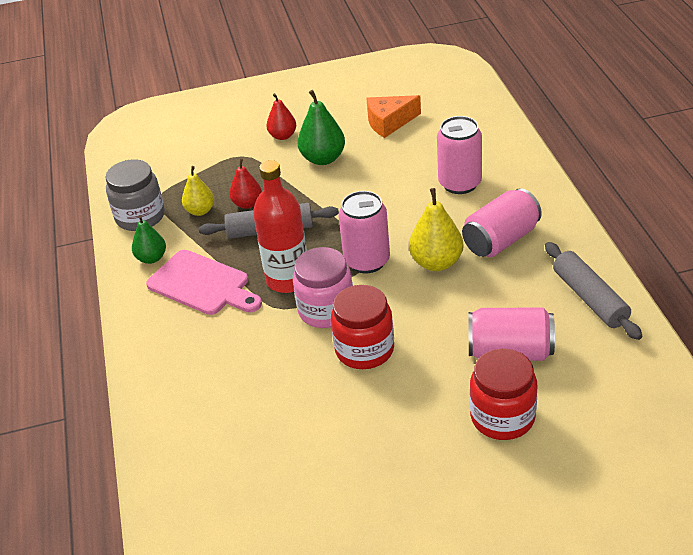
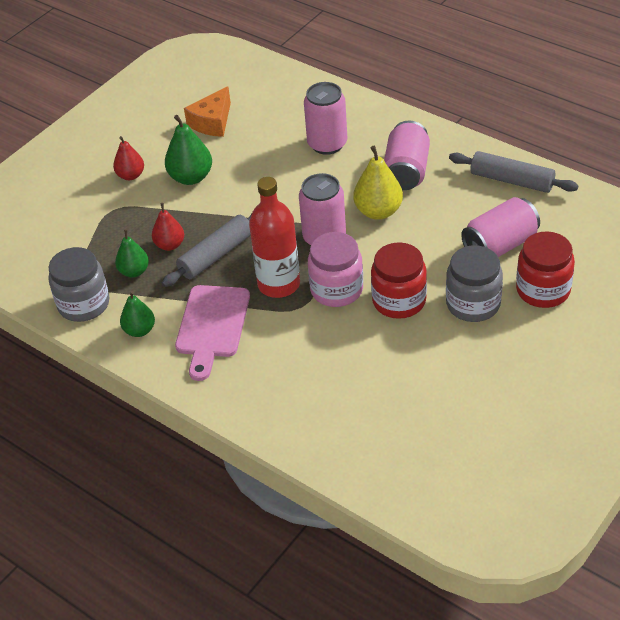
camera: 40 degrees left, 5 degrees up
pink cutting board [146,250,262,315] -> pink cutting board turned 105 degrees clockwise [175,285,250,381]
yellow pear [182,166,214,216] -> green pear [115,229,149,277]
none -> grey jar [446,245,503,322]

